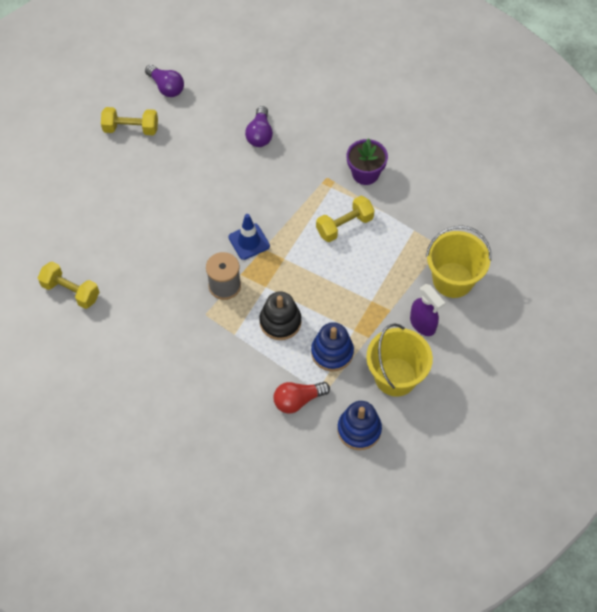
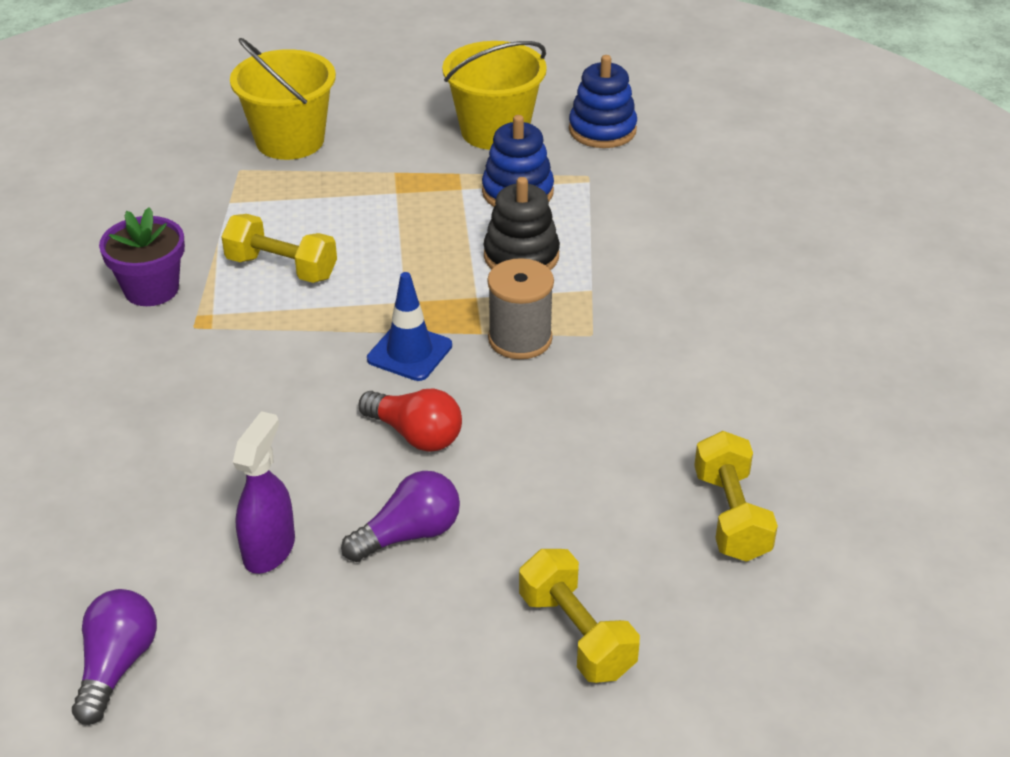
camera: 125 degrees left, 20 degrees down
yellow dumbbell [101,107,158,135] -> yellow dumbbell moved to [519,549,640,683]
purple light bulb [245,106,273,147] -> purple light bulb moved to [341,471,460,562]
red light bulb [274,382,330,414] -> red light bulb moved to [358,389,462,452]
purple spray bottle [410,284,445,336] -> purple spray bottle moved to [233,411,295,574]

